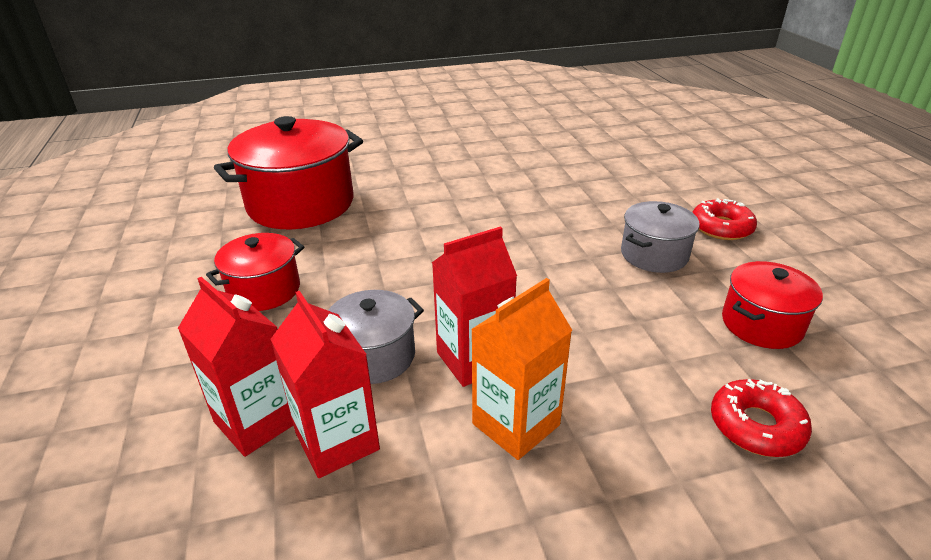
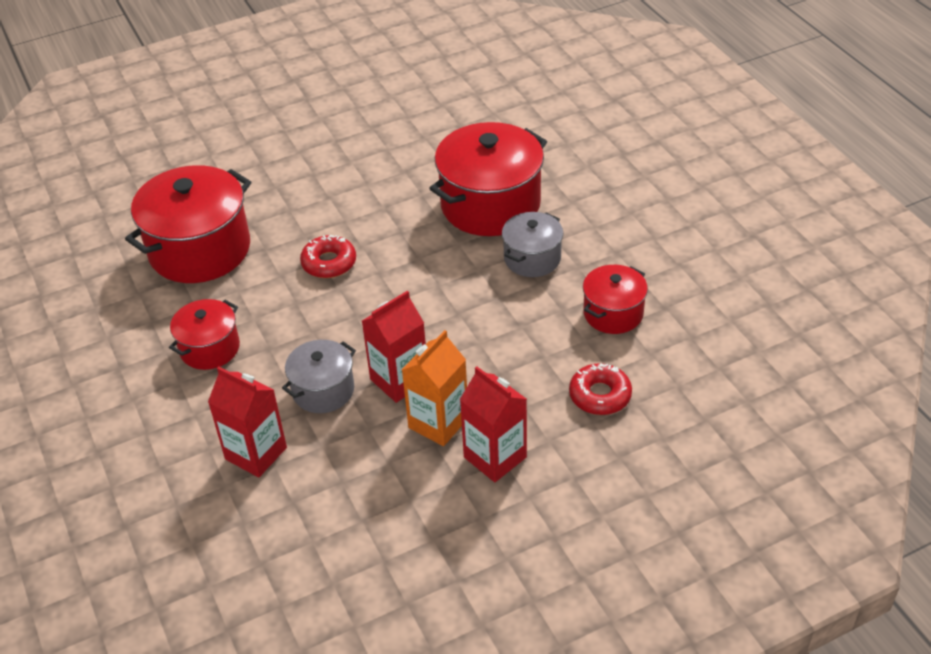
camera: 10 degrees left, 10 degrees up
red carton [271,291,380,478] -> red carton moved to [460,366,527,482]
red donut [692,198,757,240] -> red donut moved to [300,235,356,278]
none -> red pot [429,122,547,236]

